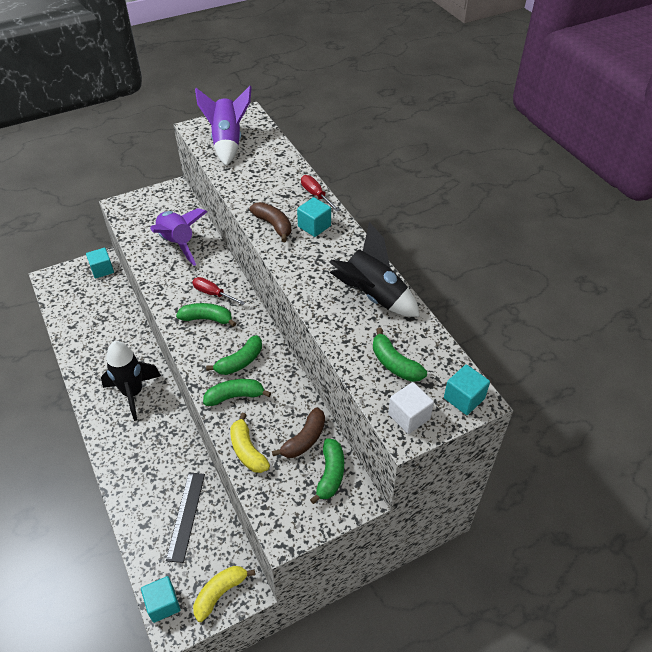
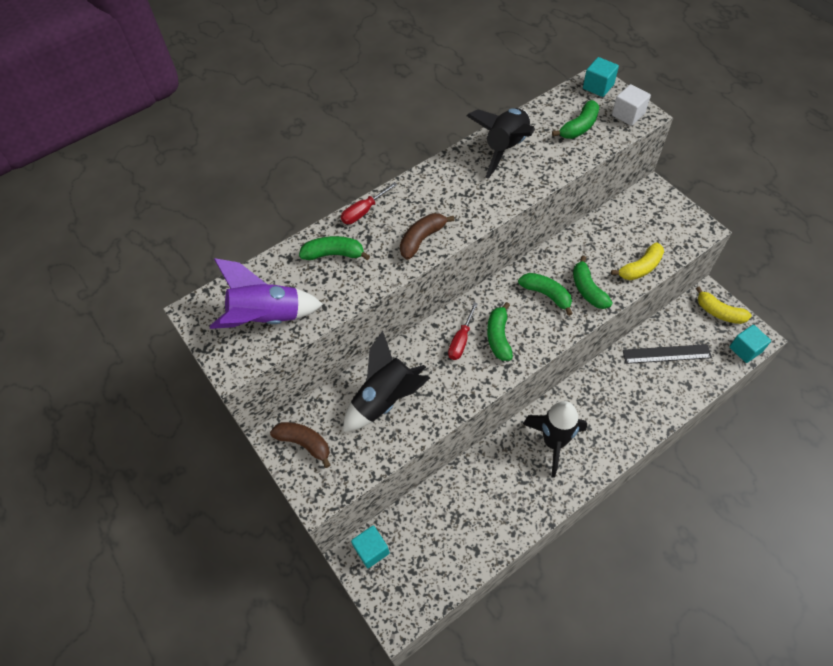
camera: 95 degrees left, 10 degrees up
purple rocket [150,208,207,266] -> black rocket [343,331,430,432]
brown banana [272,407,325,458] -> brown banana moved to [270,422,330,468]
turquoise cube [297,197,331,237] -> none
green banana [310,438,344,504] -> green banana moved to [299,236,370,260]

